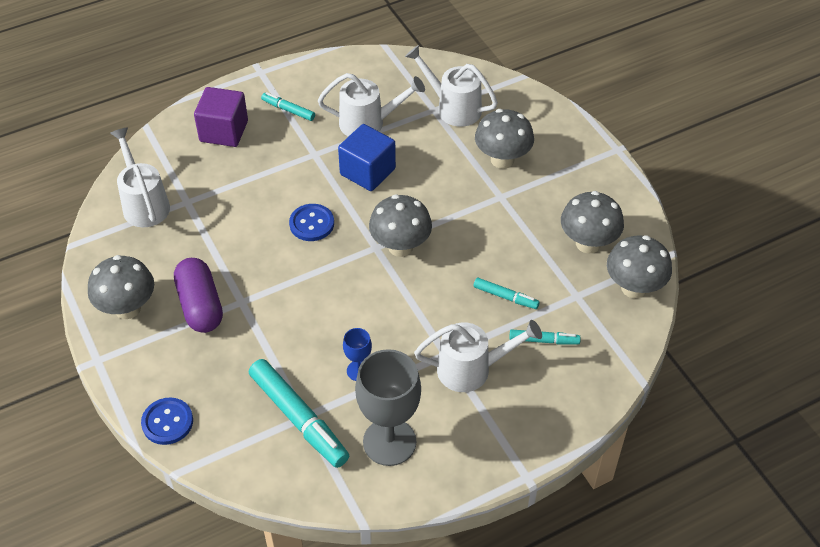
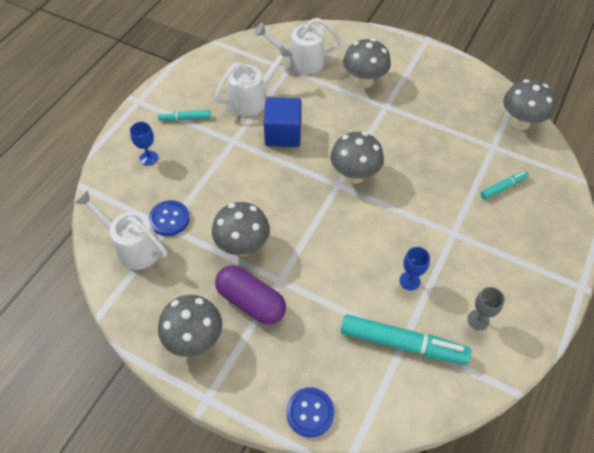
camera: 35 degrees left, 5 degrees up
purple cube [194,87,248,147] -> blue goblet [130,122,158,166]
blue button [289,204,334,241] -> blue button moved to [149,200,190,236]
grey goblet [355,349,421,466] -> grey goblet [467,287,505,330], size x0.48
white watering can [414,320,542,392] -> none
turquoise marker [473,278,540,309] -> none
grey mushroom [561,191,624,254] -> grey mushroom moved to [212,202,270,256]

